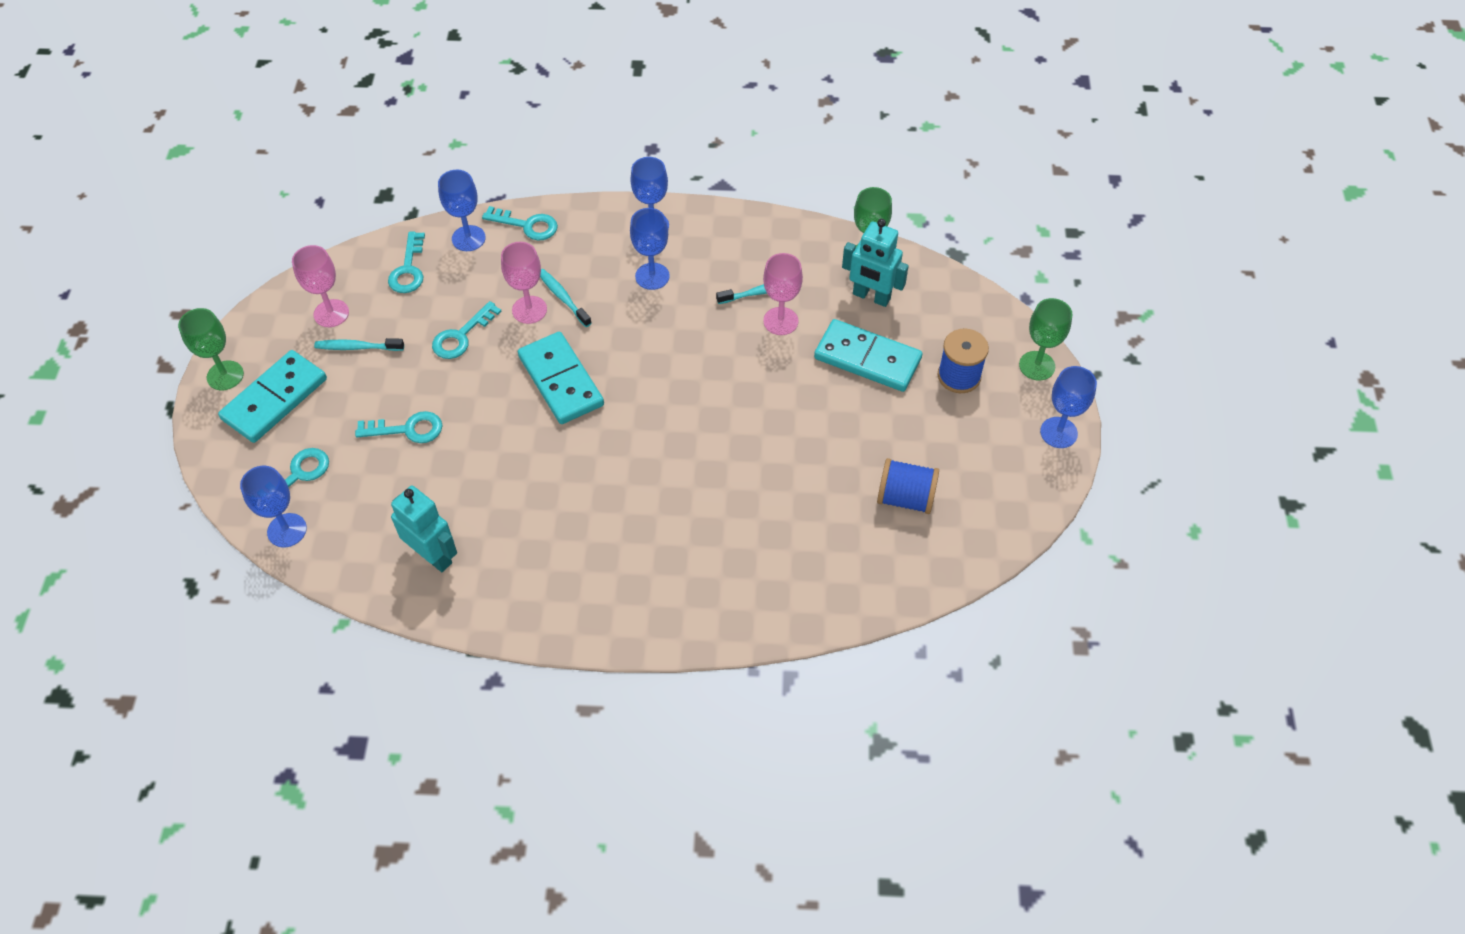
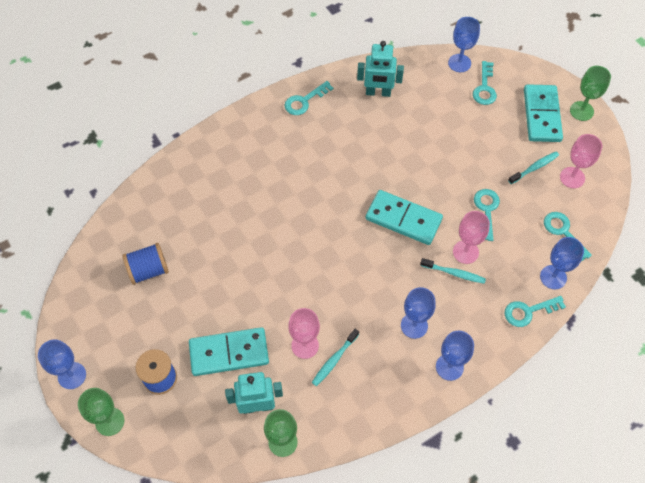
camera: 145 degrees right, 5 degrees up
turquoise key [355,411,443,443] -> turquoise key moved to [284,81,334,115]

